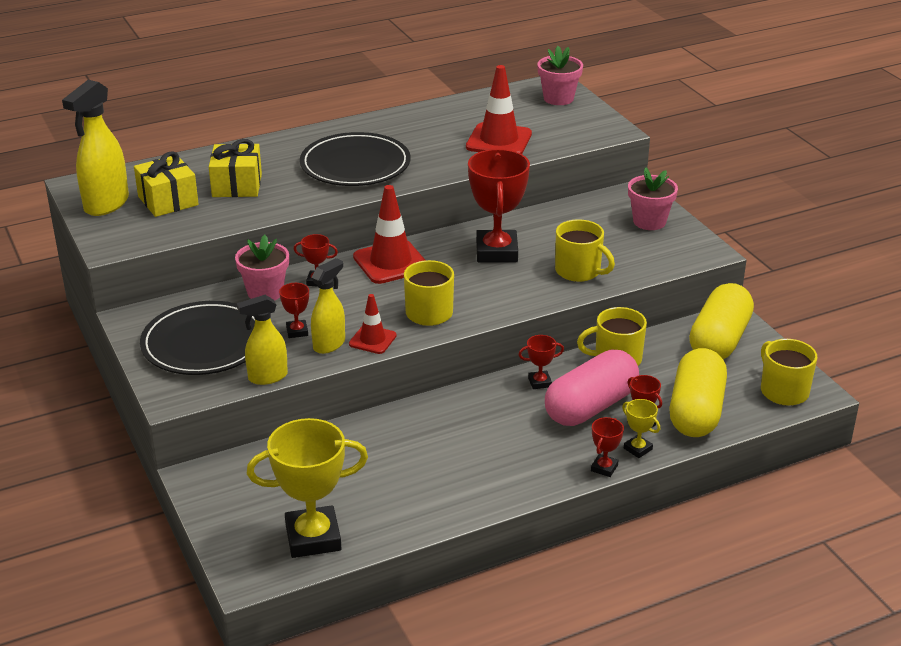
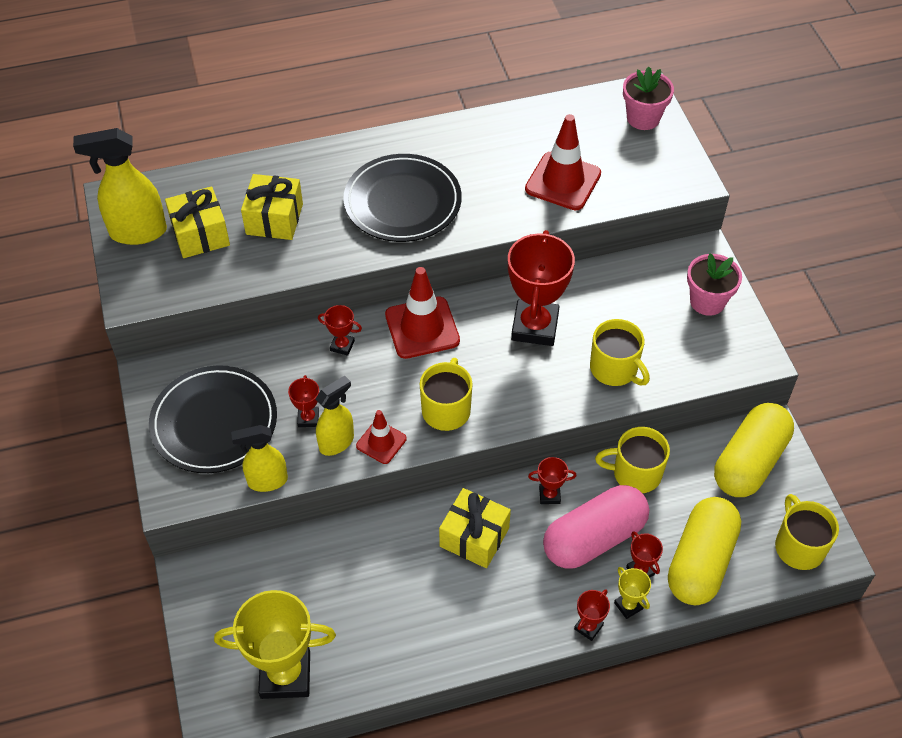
camera: 10 degrees right, 20 degrees up
yellow spray bottle [62,80,129,216] -> yellow spray bottle turned 45 degrees clockwise [73,128,167,245]
pink flower pot [235,235,289,301] -> none
none -> yellow gift [439,488,511,568]

